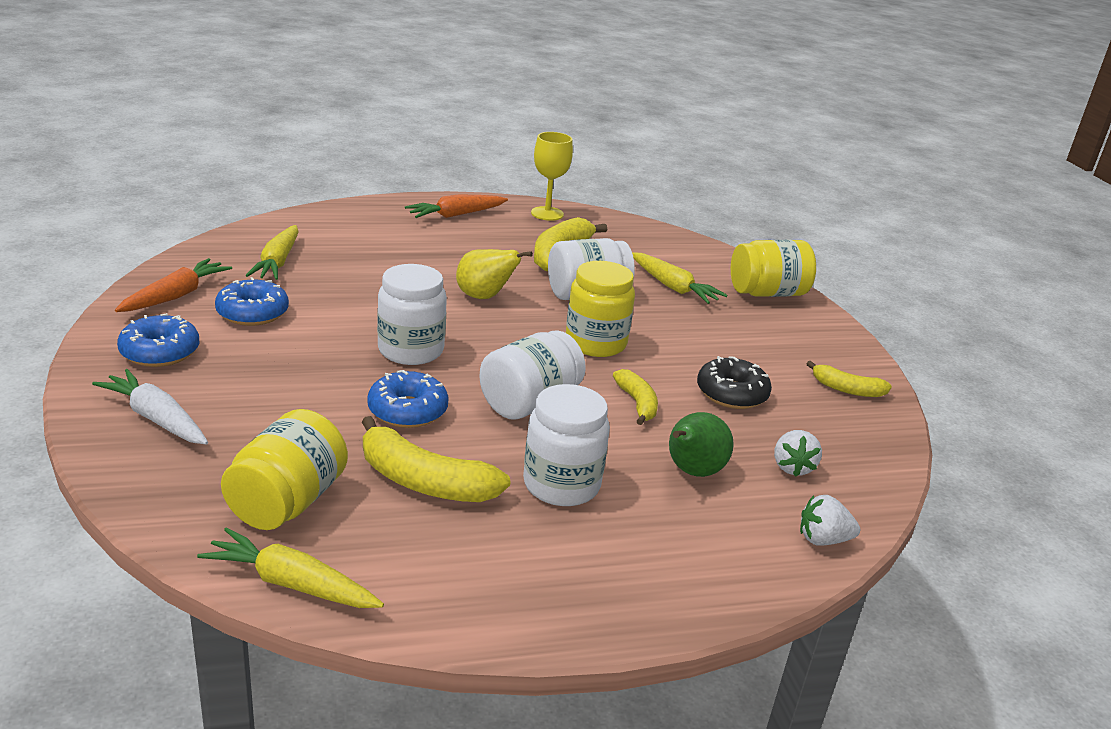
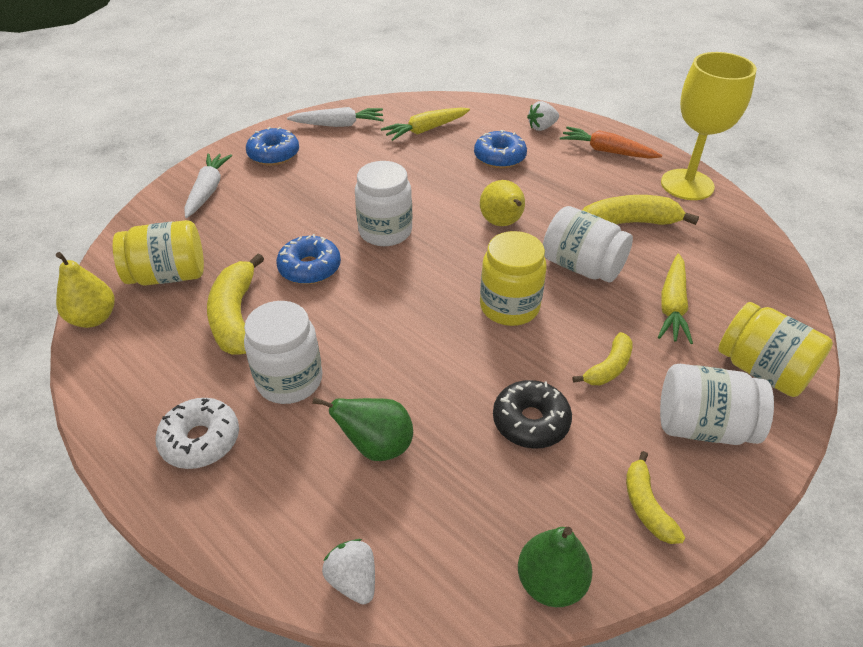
camera: 60 degrees right, 15 degrees up
orange carrot [115,258,232,312] -> white carrot [287,107,384,127]
yellow carrot [197,527,384,608] -> yellow pear [56,252,115,328]
blue donut [215,277,289,326] -> blue donut moved to [474,130,527,168]
white jar [479,330,586,420] -> white jar moved to [660,364,774,445]
yellow goblet [531,132,573,221] -> yellow goblet [661,52,757,200], size x1.56
yellow banana [613,369,658,425] -> yellow banana moved to [572,332,633,385]
white strawberry [774,430,822,477] -> white strawberry moved to [527,101,559,131]
none -> white donut [155,398,239,469]
none -> green pear [518,527,593,607]

